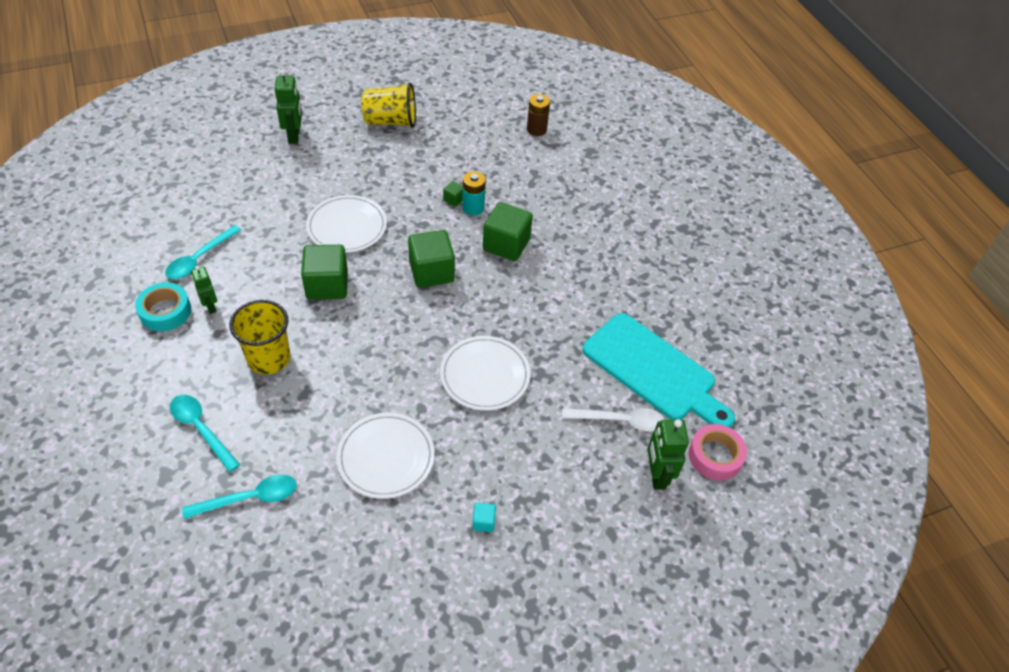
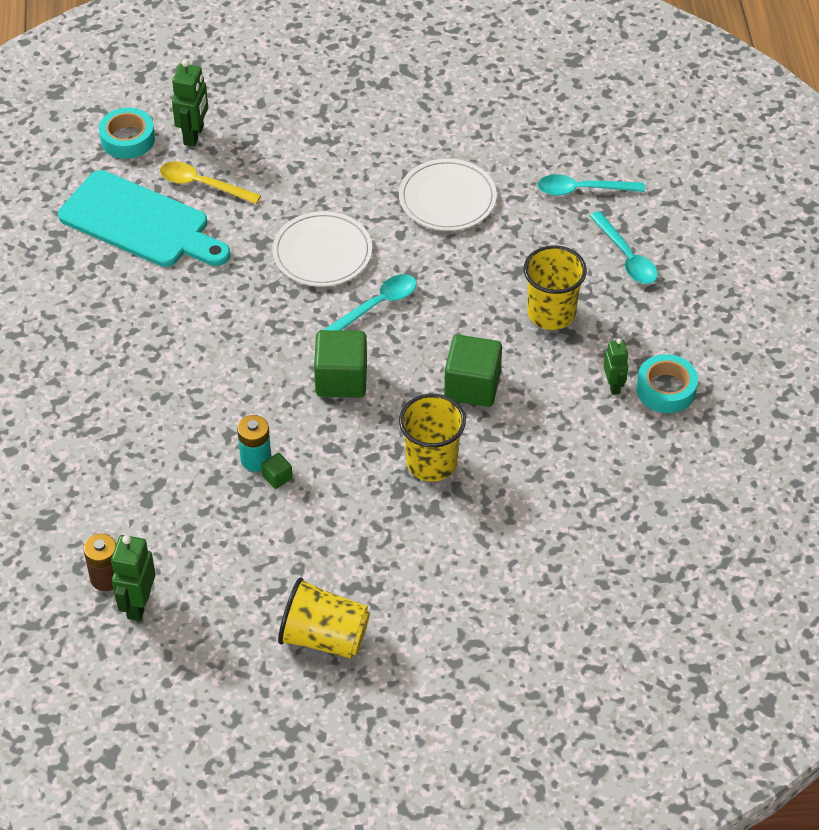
camera: 160 degrees left, 0 degrees up
turquoise spoon [165,225,241,279] -> turquoise spoon moved to [324,274,417,331]
green robot [275,70,302,144] -> green robot moved to [111,535,156,621]
white plate [306,195,387,253] -> yellow cup [399,394,466,482]
turquoise cube [472,503,496,532] -> none
green cube [483,202,533,261] -> none
white spoon [562,408,665,432] -> yellow spoon [160,161,261,204]
turquoise cutting board [582,313,735,428] -> turquoise cutting board turned 150 degrees clockwise [58,170,230,267]
pink tape [689,424,747,480] -> turquoise tape [99,107,155,159]

